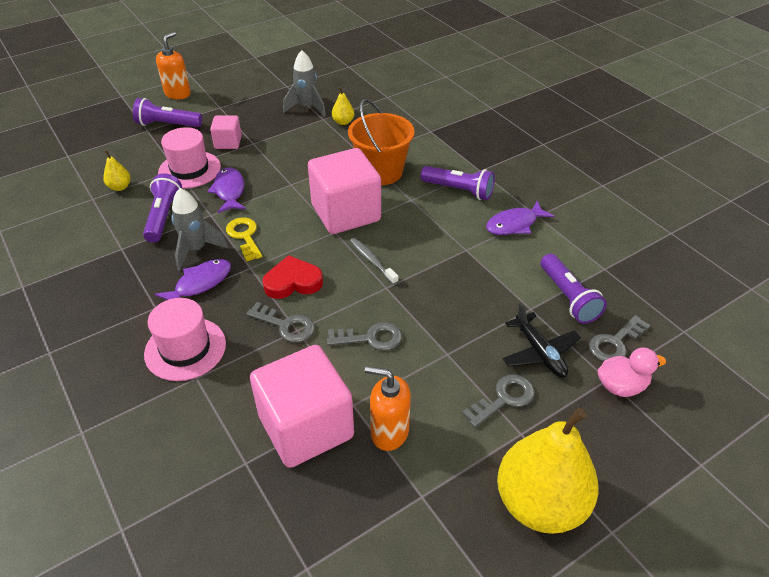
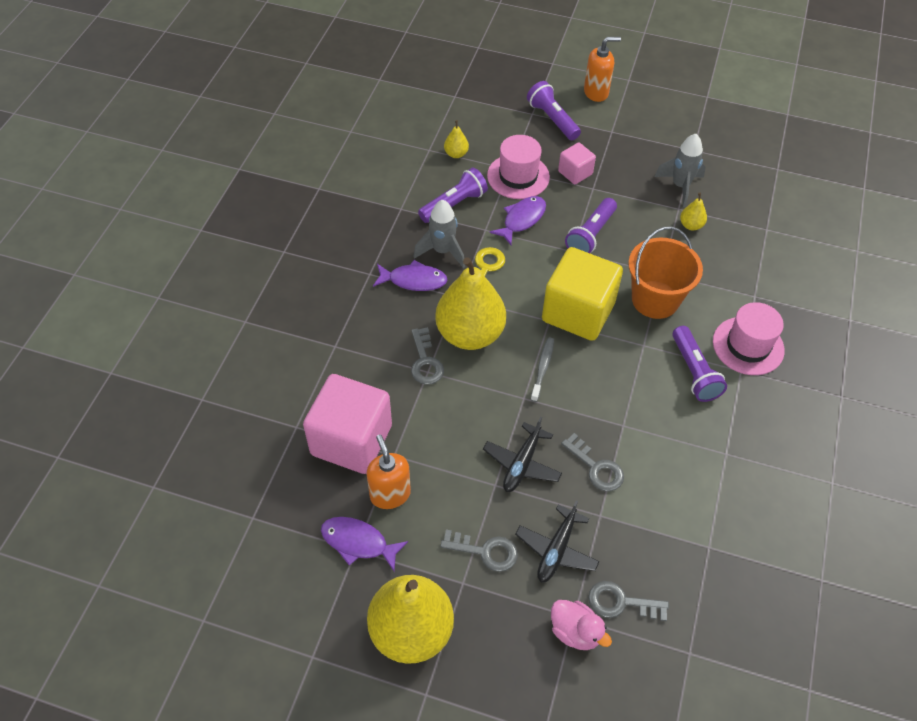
camera: 50 degrees right, 10 degrees up
pink hat [144,298,226,381] -> pink hat moved to [713,302,785,375]
red heart [263,255,323,299] -> yellow pear [435,257,506,350]
pink cube [308,148,381,234] -> yellow cube [542,247,623,341]
grey key [327,322,402,351] -> grey key moved to [561,433,624,491]
purple fish [486,201,554,235] -> purple fish moved to [321,517,408,571]
purple flashlight [541,254,607,324] -> purple flashlight moved to [565,198,617,253]
none -> black plane [483,417,562,492]

